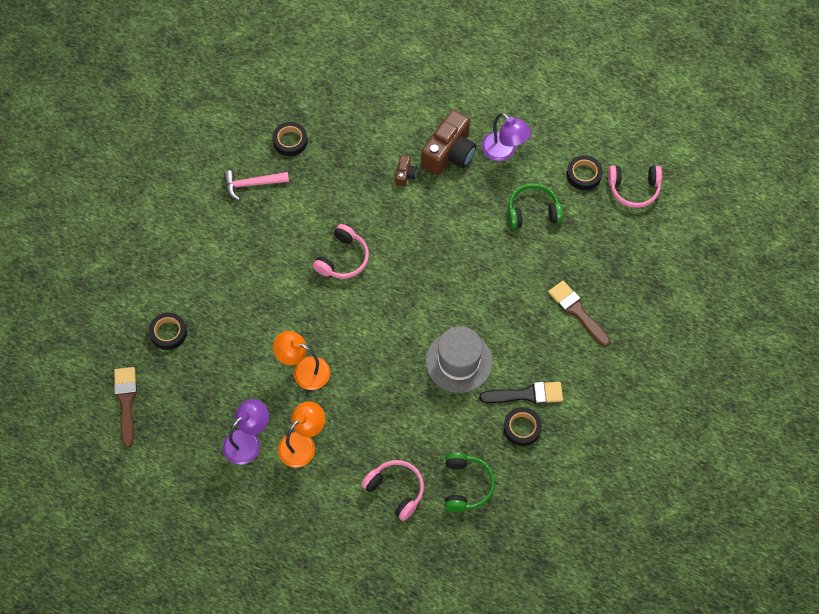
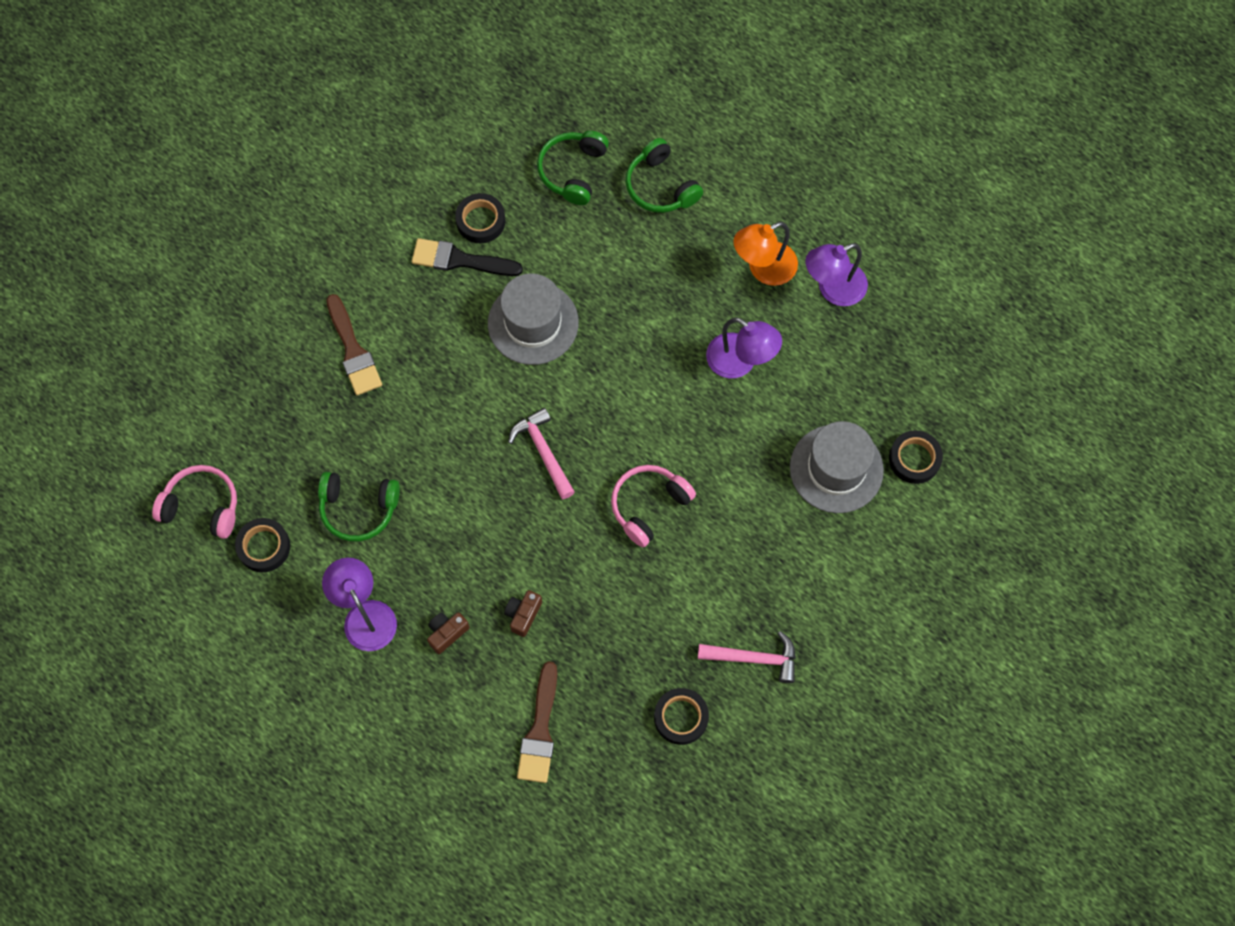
camera: 165 degrees left, 5 degrees up
brown brush [114,367,137,447] -> brown brush moved to [517,661,557,783]
orange lamp [273,331,330,390] -> purple lamp [706,317,782,378]
pink headphones [361,460,424,521] -> green headphones [625,138,703,213]
brown camera [421,110,476,175] -> brown camera [427,612,470,654], size x0.46
none -> pink hammer [508,408,575,499]
none -> grey hat [790,421,884,513]

